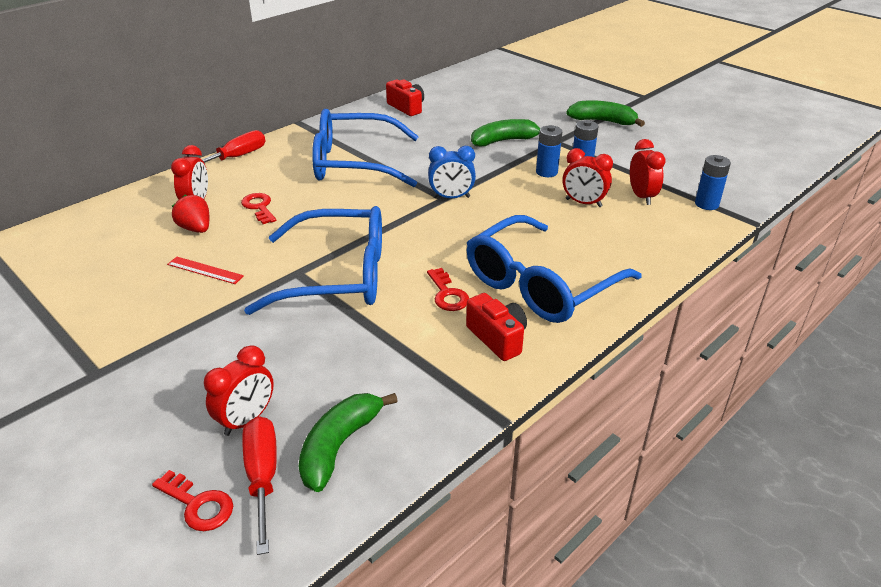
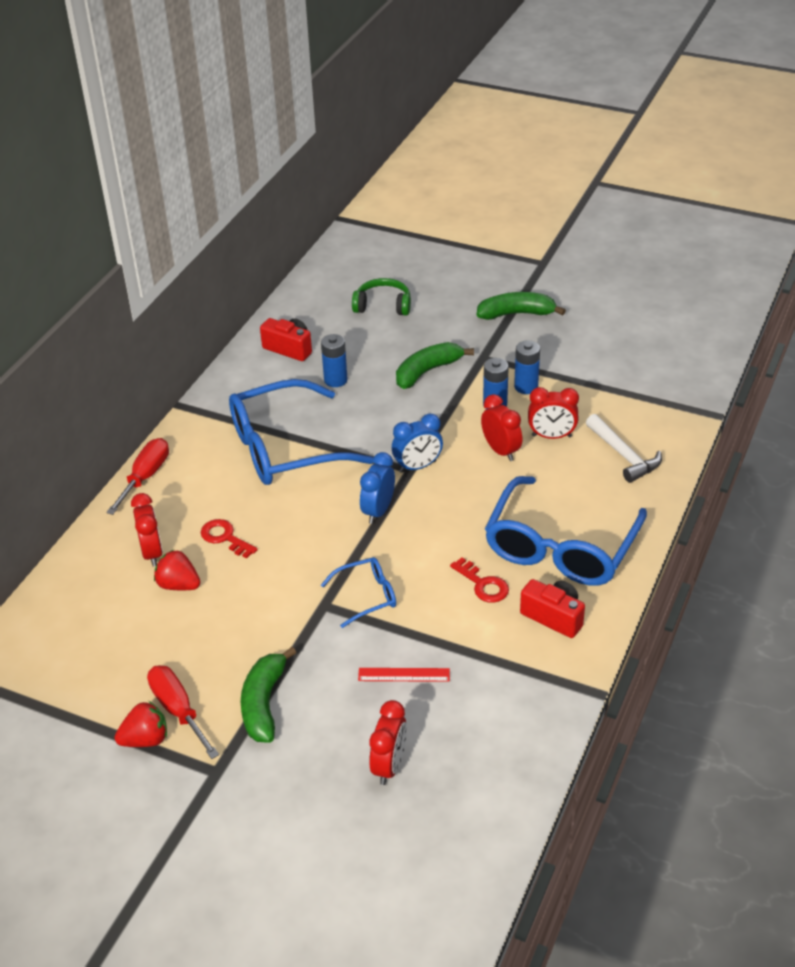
camera: 20 degrees left, 5 degrees up
red key [152,470,233,531] -> none
red ruler [167,257,244,284] -> red ruler moved to [358,668,450,682]
red screwdriver [242,416,277,555] -> red screwdriver moved to [147,665,219,759]
blue glasses [244,206,382,315] -> blue glasses [321,557,396,628], size x0.47
green banana [298,393,398,492] -> green banana moved to [241,647,296,743]
red clock [630,139,666,205] -> red clock moved to [481,394,522,461]
blue battery [695,155,731,210] -> blue battery moved to [321,334,347,387]
none -> red strawberry [115,701,167,747]
none -> green headphones [352,278,411,316]
none -> blue clock [360,452,395,524]
none -> white hammer [586,414,662,483]

